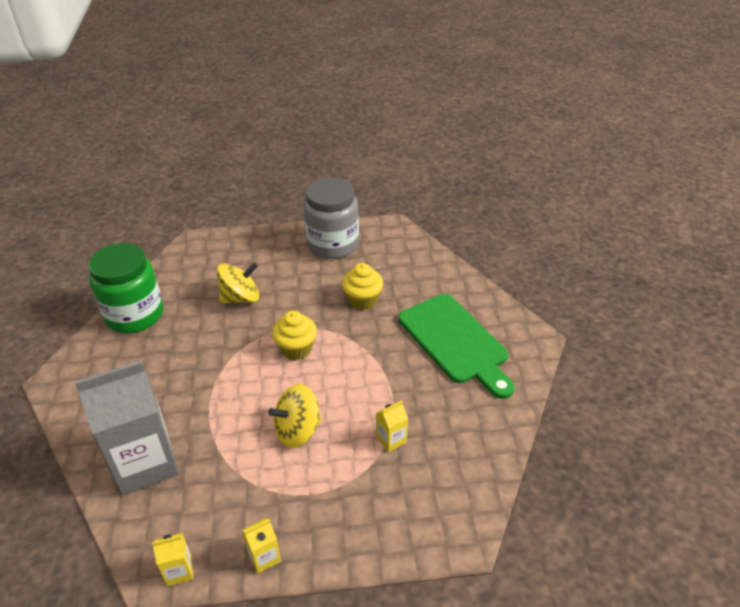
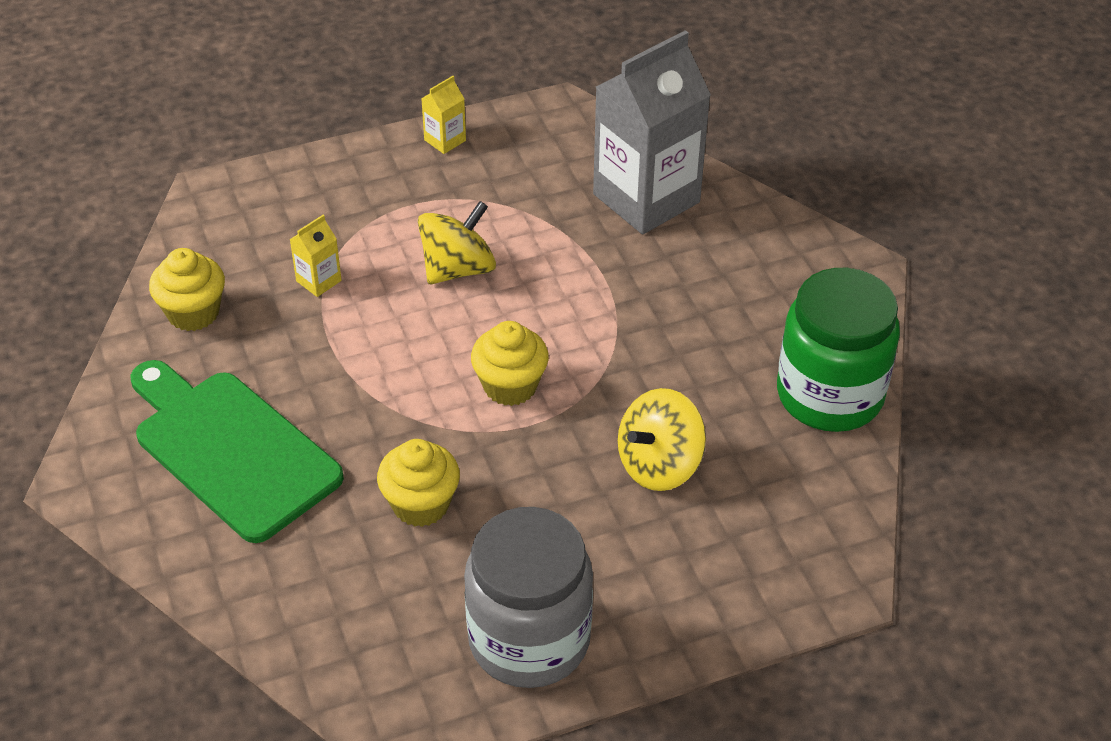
camera: 165 degrees right, 5 degrees up
yellow carton [152,533,193,586] -> none
none -> yellow cupcake [149,248,225,331]

